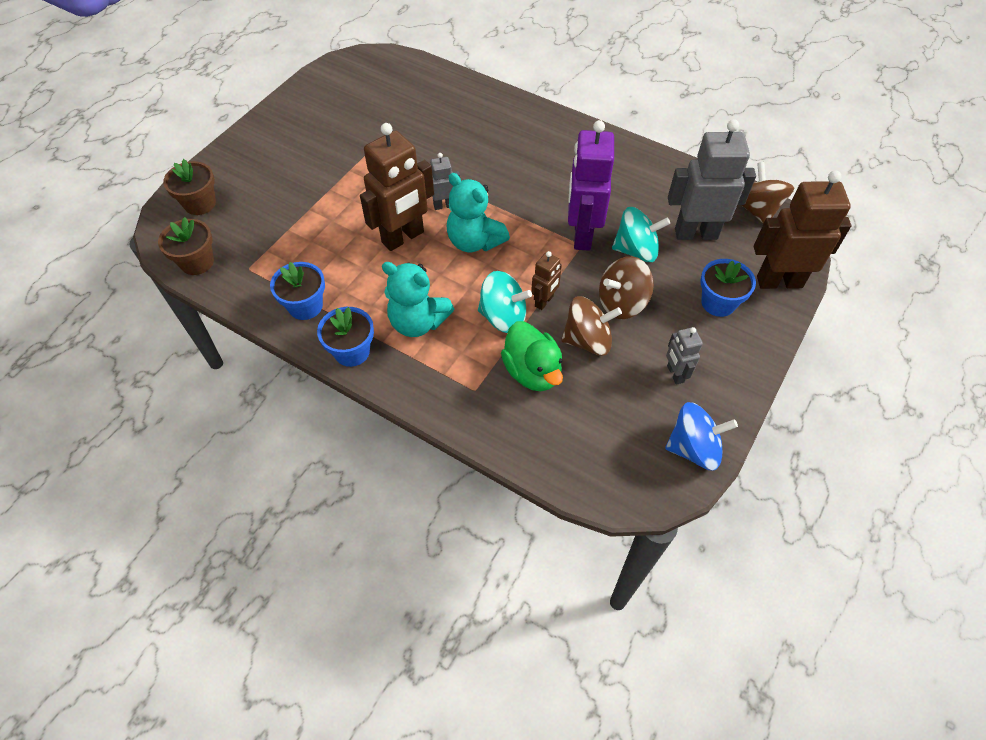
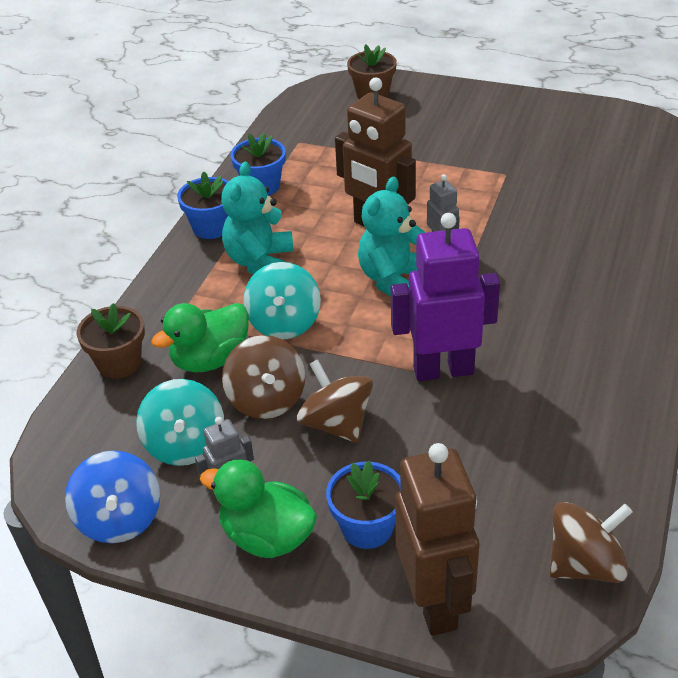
camera: 80 degrees right, 15 degrees down
brown flower pot [158,217,214,275] -> brown flower pot moved to [77,303,145,379]
brown robot [531,251,562,310] -> none
turquoise spinning top [612,207,670,262] -> turquoise spinning top moved to [136,379,224,466]
grey robot [668,119,756,240] -> none
none -> green duck [200,459,317,558]

